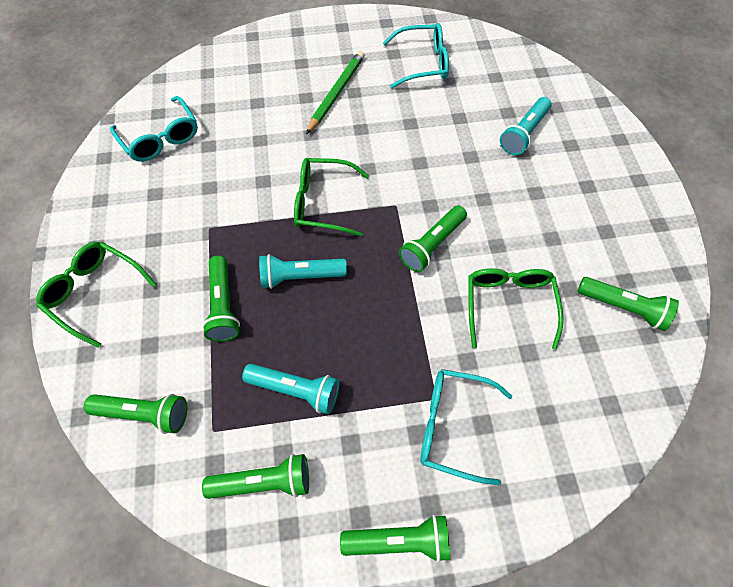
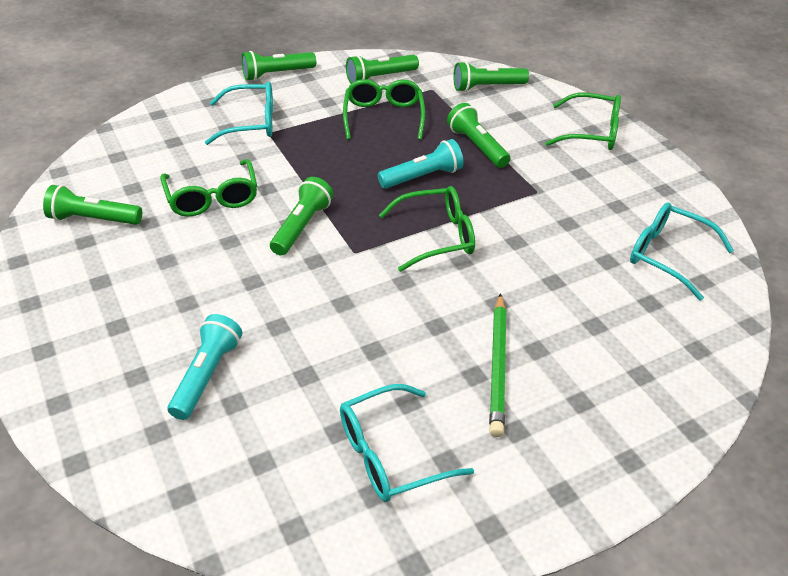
camera: 160 degrees right, 20 degrees down
turquoise flashlight [242,364,339,414] -> green glasses [343,79,425,140]

